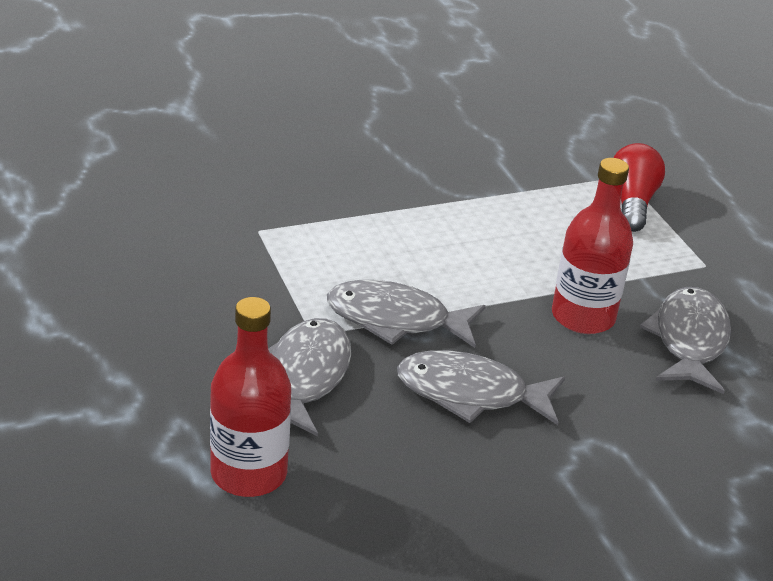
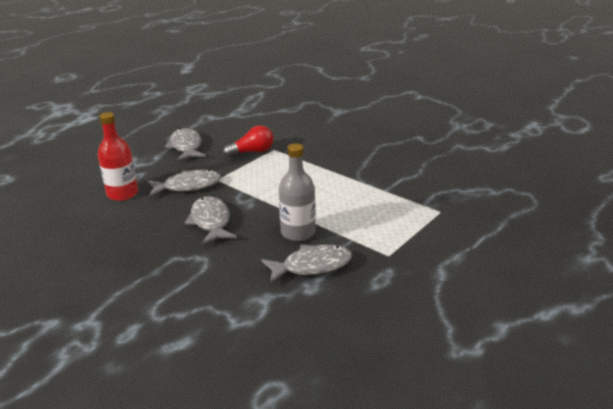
camera: 65 degrees right, 5 degrees down
grey fish [327,280,486,348] -> grey fish moved to [165,128,206,161]
red bottle [552,158,633,334] -> grey bottle [279,143,316,241]
red light bulb [613,143,665,232] -> red light bulb moved to [223,125,273,157]

